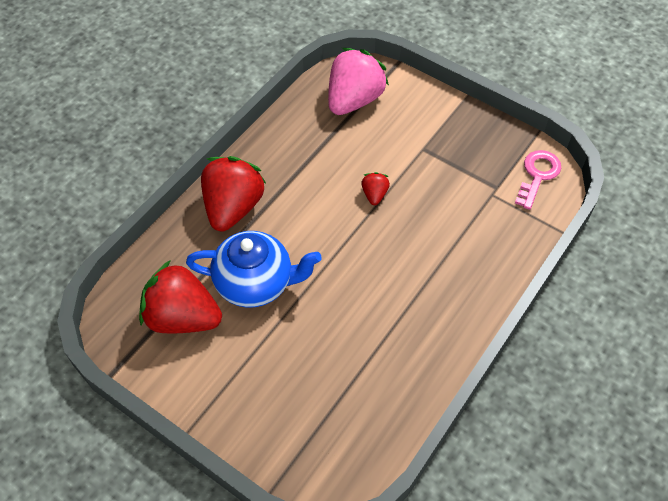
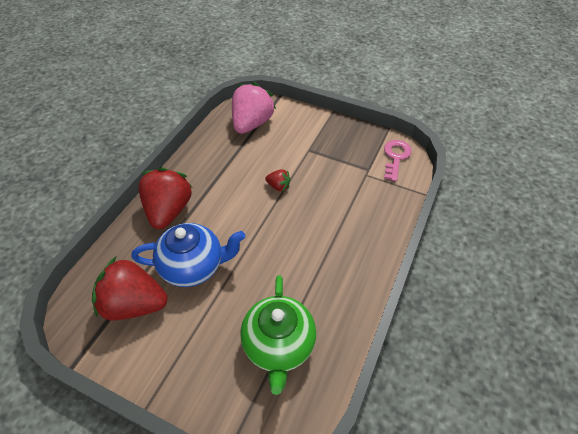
camera: 10 degrees left, 5 degrees down
red strawberry [361,172,390,205] -> red strawberry turned 120 degrees clockwise [265,170,291,192]
none -> green teapot [240,275,316,395]

